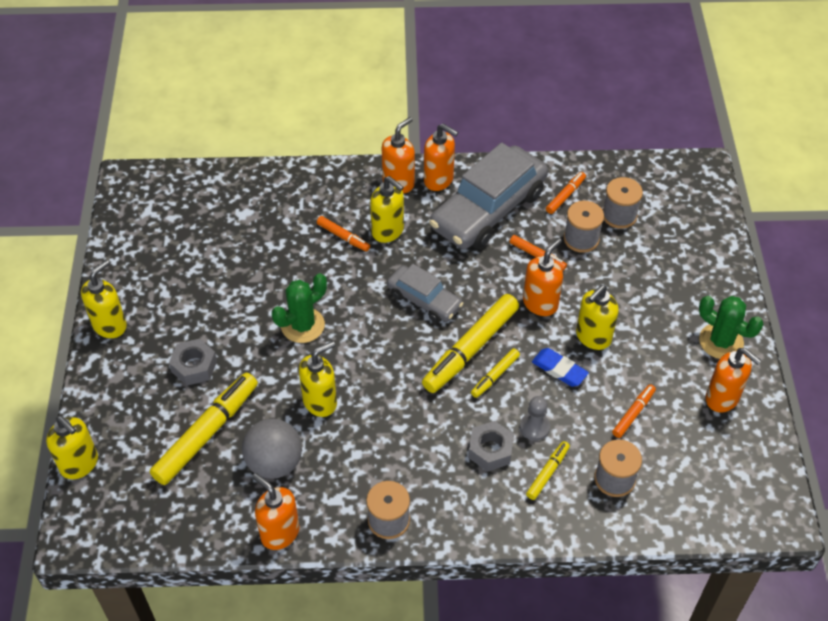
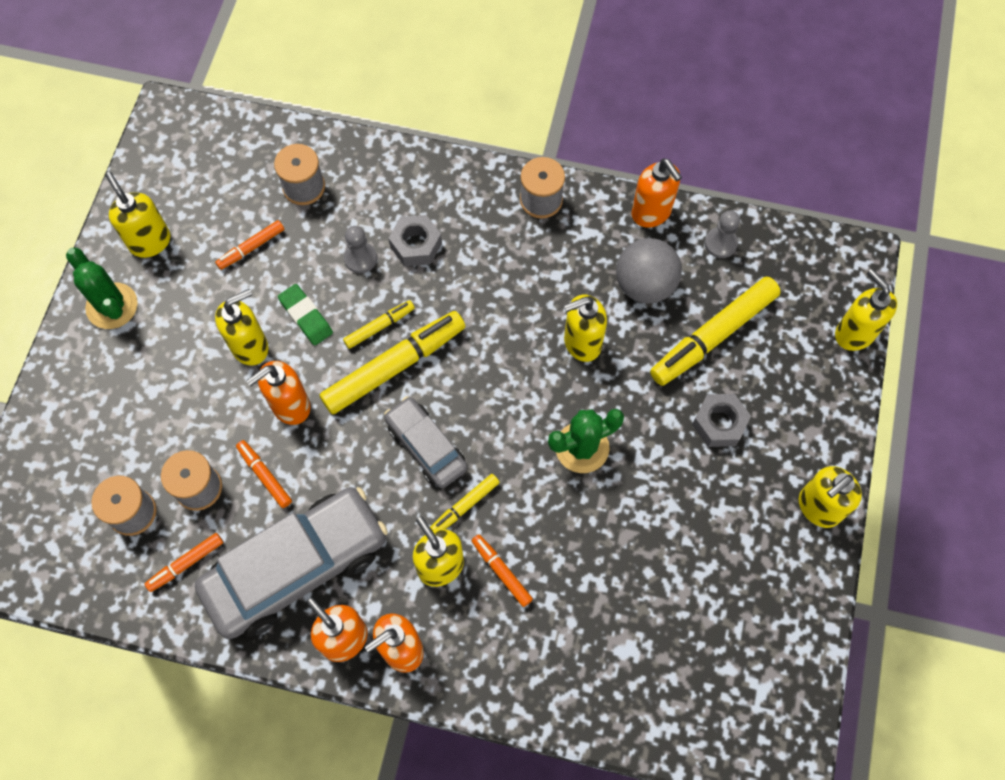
camera: 165 degrees left, 15 degrees up
yellow marker [526,441,570,500] -> yellow marker moved to [430,474,500,531]
blue eraser [532,348,589,387] -> green eraser [278,284,333,346]
orange soap dispenser [706,348,762,412] -> yellow soap dispenser [105,172,170,258]
none -> grey pawn [705,210,740,258]

